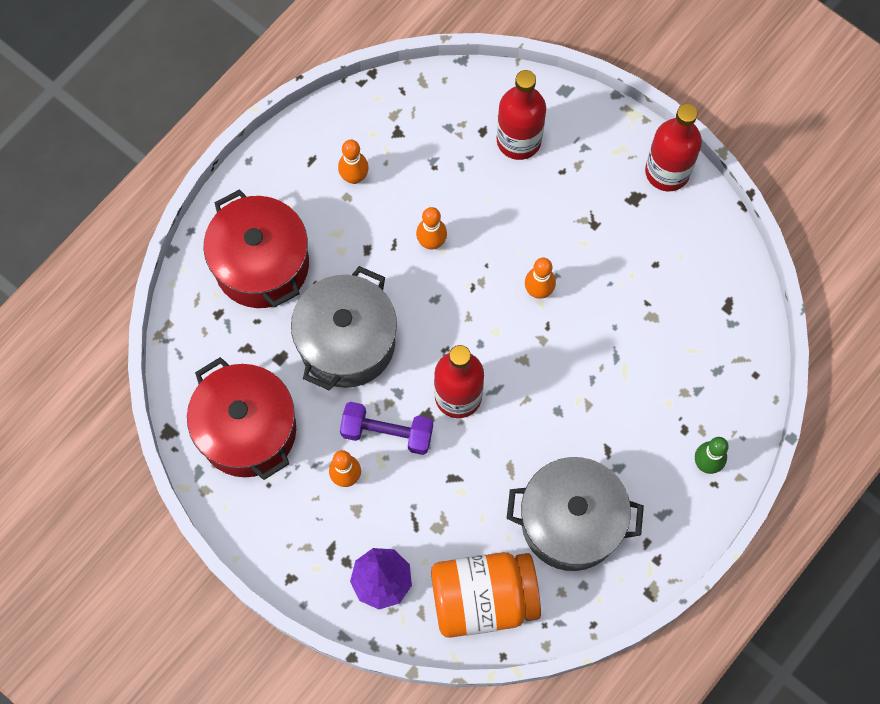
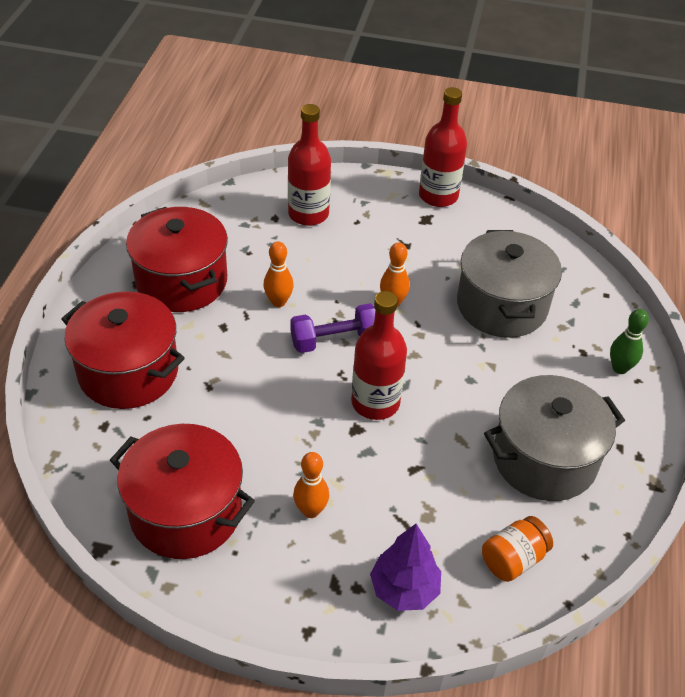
camera: 30 degrees left, 25 degrees down
grey pot [291,266,397,390] -> grey pot moved to [457,230,562,338]
orange bowling pin [338,140,369,184] -> red pot [126,207,228,312]
purple dumbbell [340,402,433,455] -> purple dumbbell moved to [290,303,375,353]
orange jar [431,552,541,638] -> orange jar [482,516,553,582], size x0.54

